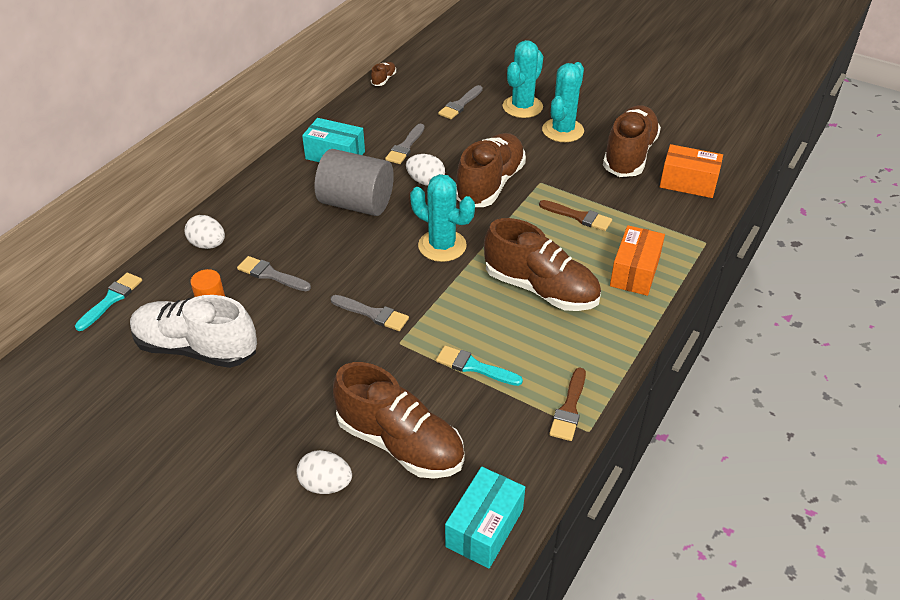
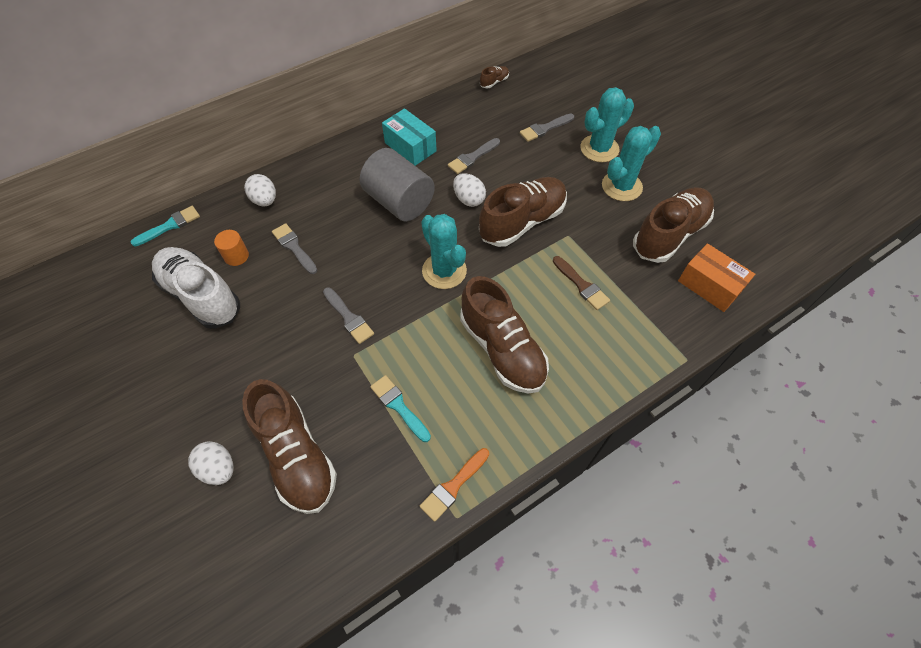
camera: 25 degrees right, 15 degrees up
turquoise box [445,467,525,568] -> none
brown brush [549,368,586,441] -> orange brush [420,448,489,522]
orange box [610,225,665,296] -> none

